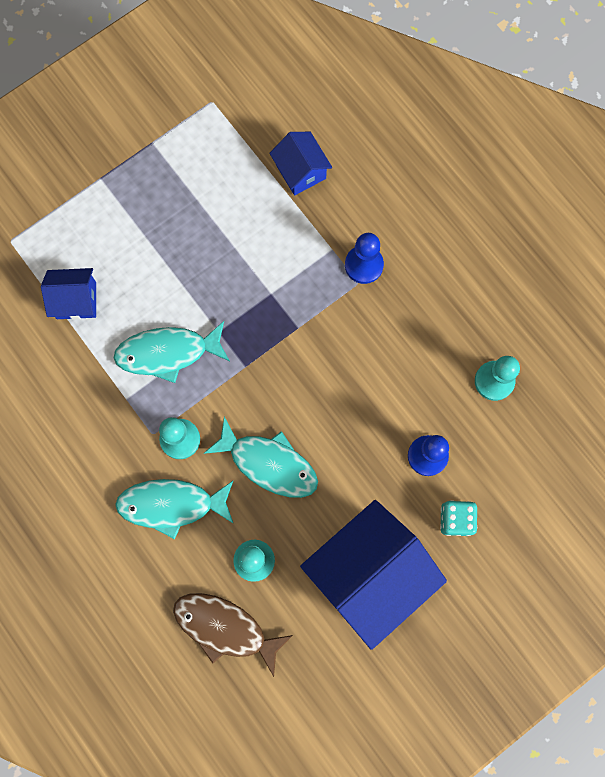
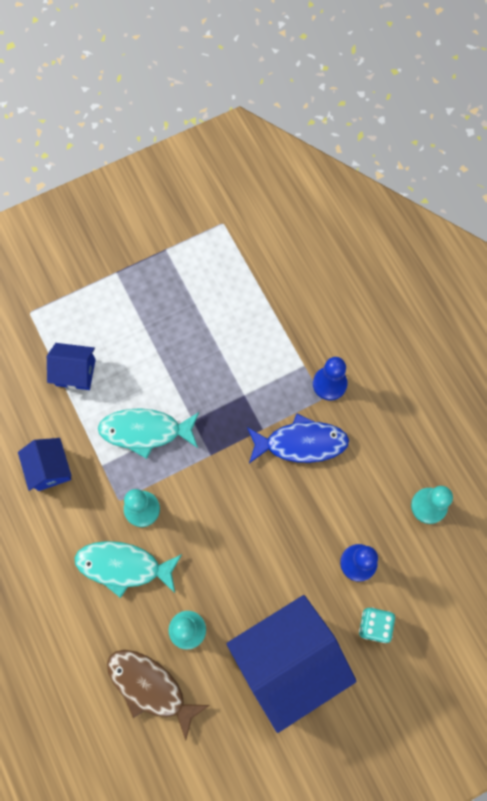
camera: 10 degrees right, 5 degrees down
turquoise fish [203,416,318,498] -> none
blue house [269,132,332,195] -> blue house moved to [18,438,72,491]
none -> blue fish [247,414,349,463]

